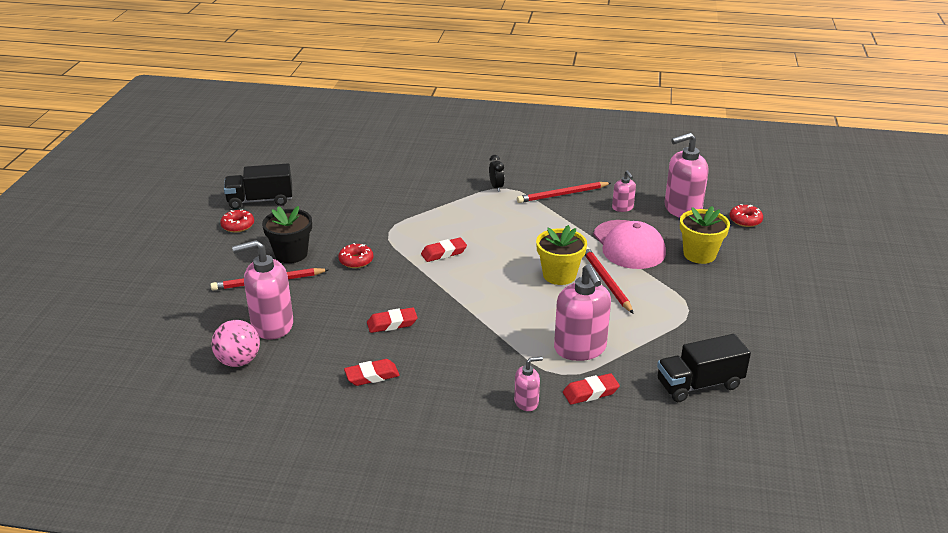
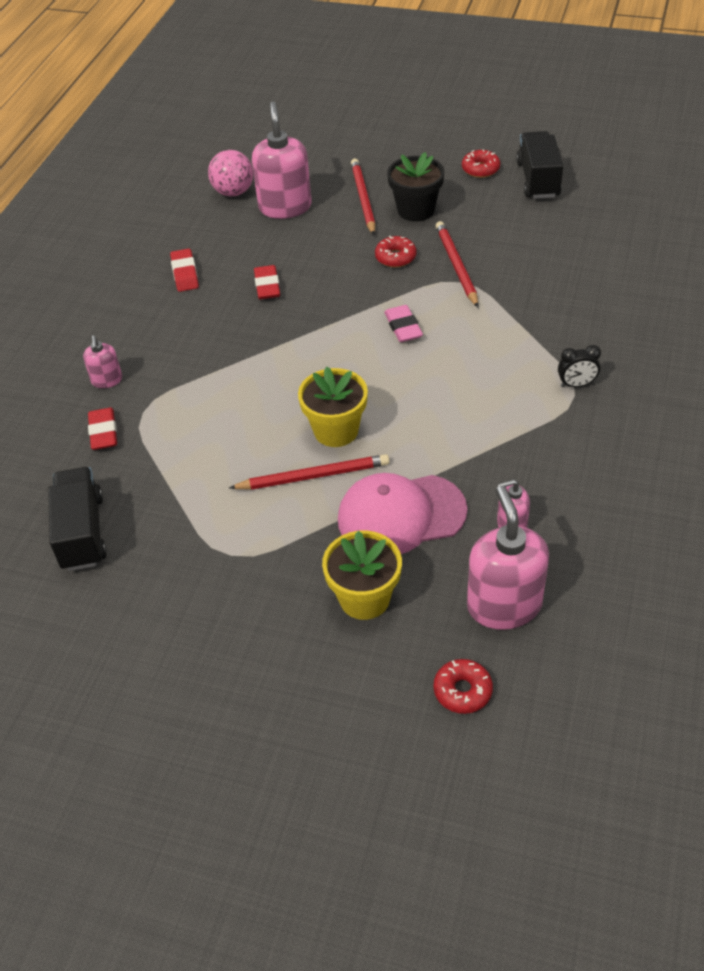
camera: 100 degrees right, 15 degrees up
red eraser [421,237,467,262] -> pink eraser [384,305,423,342]
red pencil [517,182,611,203] -> red pencil moved to [436,221,478,307]
pink soap dispenser [554,264,611,361] -> none

